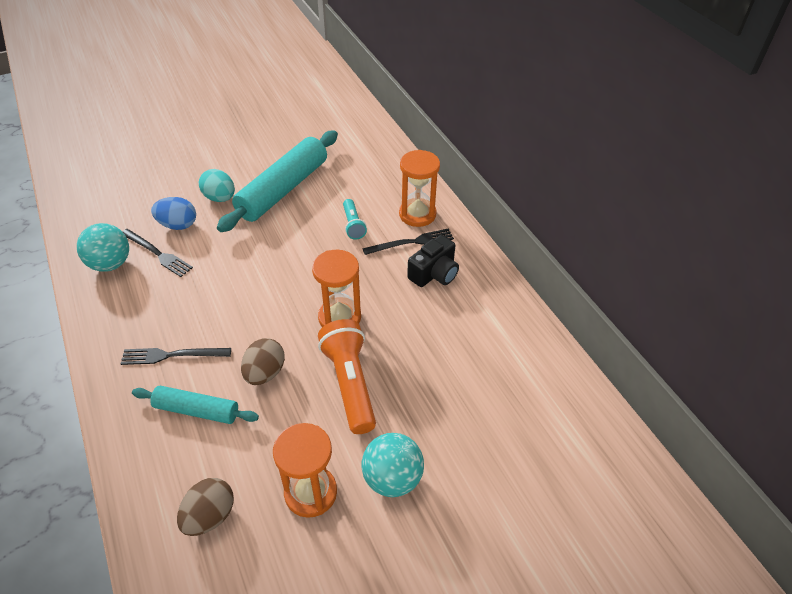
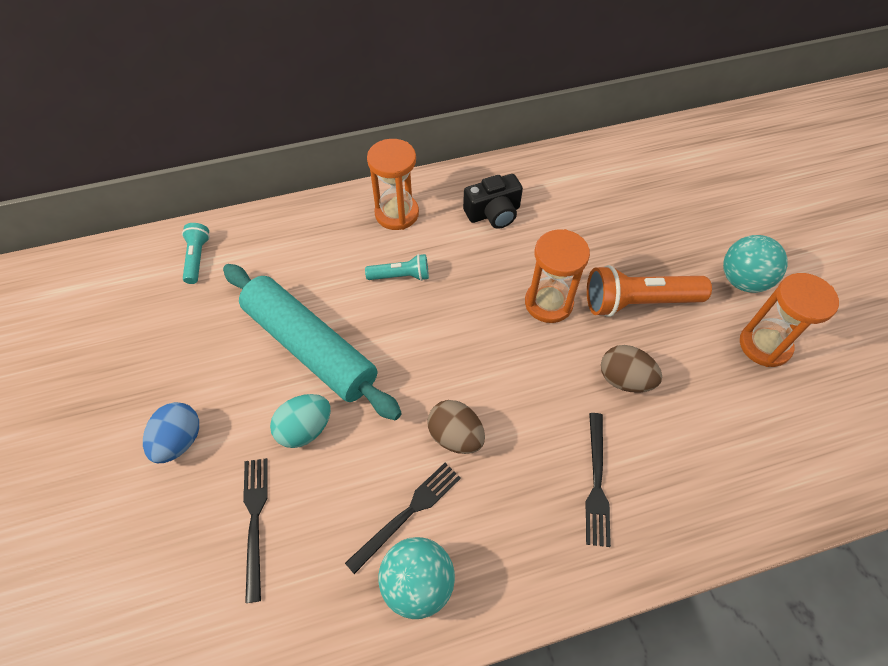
camera: 80 degrees left, 10 degrees up
turquoise rolling pin [132,386,259,424] -> none
blue egg [151,197,196,230] -> blue egg moved to [143,402,199,463]
brown egg [177,478,234,536] -> brown egg moved to [427,400,485,454]
black fork [362,228,454,255] -> black fork moved to [243,458,268,603]
black camera [407,235,459,287] -> black camera turned 105 degrees clockwise [463,174,523,229]
none -> turquoise flashlight [182,223,210,284]

